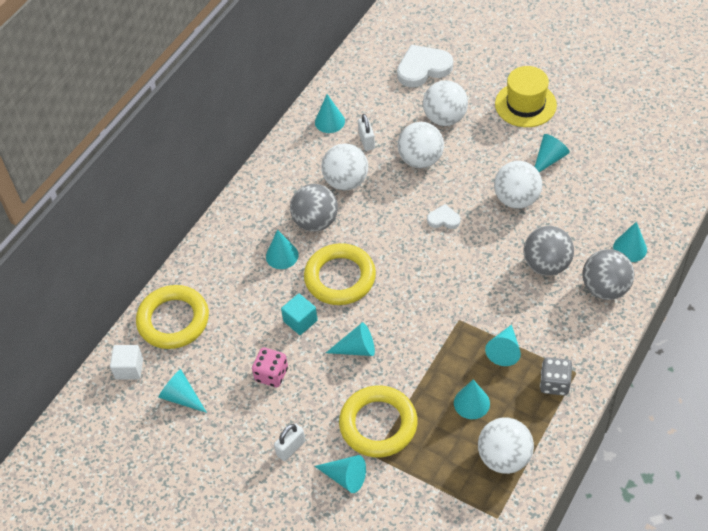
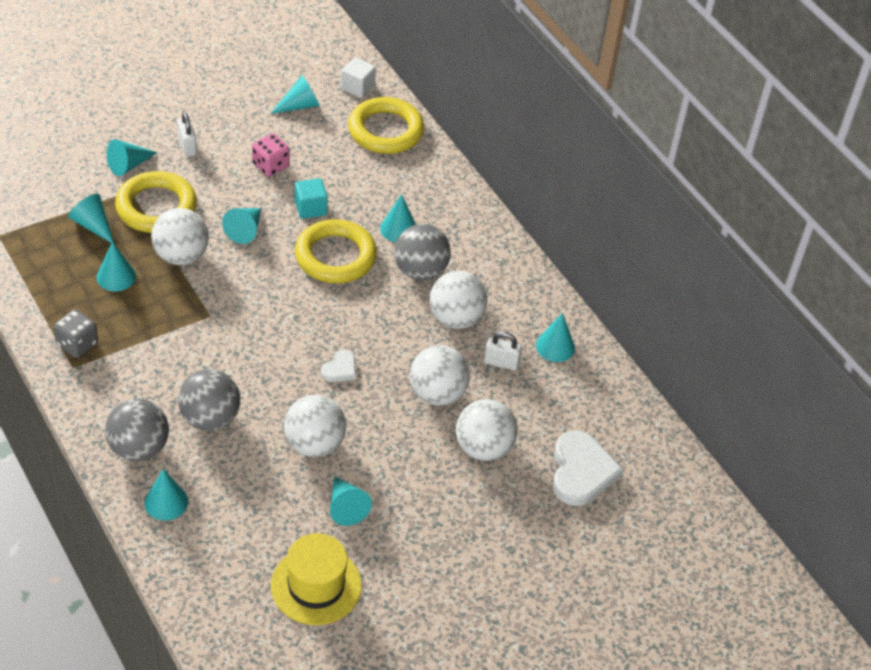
camera: 110 degrees right, 5 degrees down
white ball [478,417,534,474] -> white ball moved to [151,208,209,265]
turquoise cone [485,324,521,366] -> turquoise cone moved to [68,194,114,243]
yellow hat [495,66,557,127] -> yellow hat moved to [271,533,362,625]

